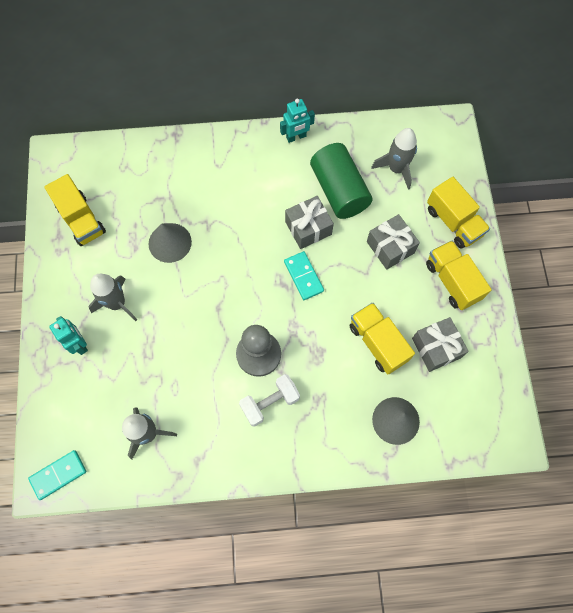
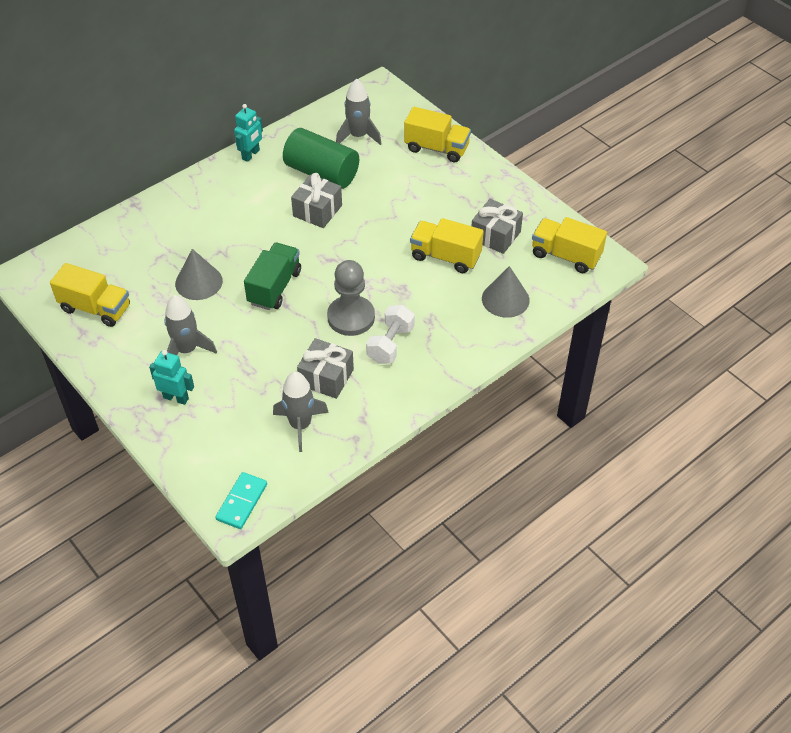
camera: 35 degrees left, 20 degrees down
turquoise domino [284,251,324,300] -> none
grey gift [367,214,420,270] -> grey gift moved to [297,338,354,399]
yellow truck [426,241,492,310] -> yellow truck moved to [532,217,607,273]
none -> green truck [244,243,301,310]

